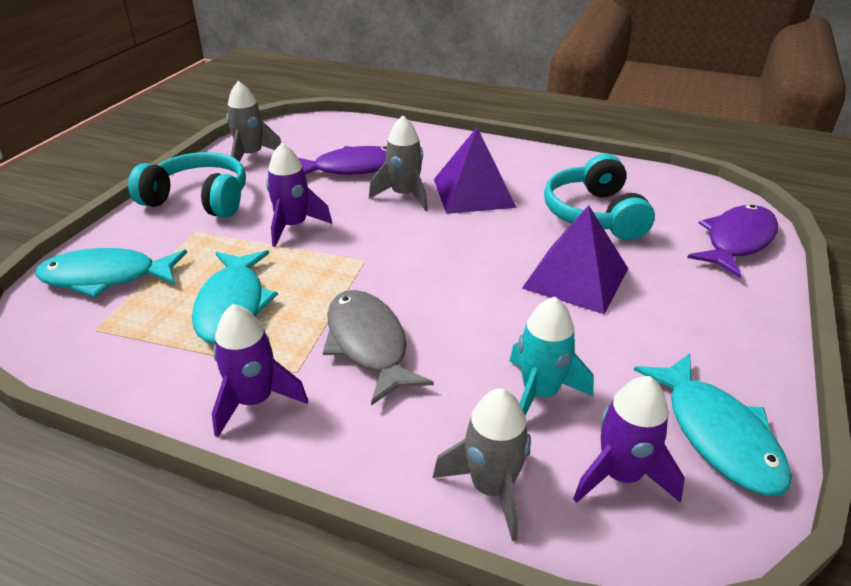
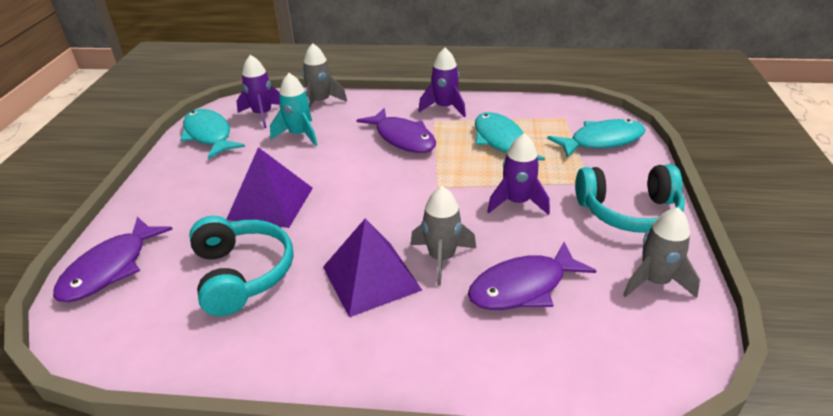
camera: 165 degrees right, 0 degrees up
grey fish [323,290,434,406] -> purple fish [356,108,436,153]

